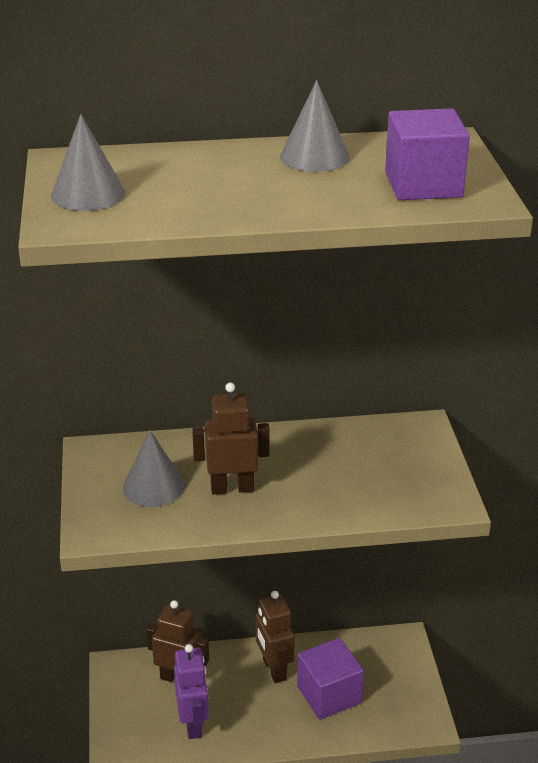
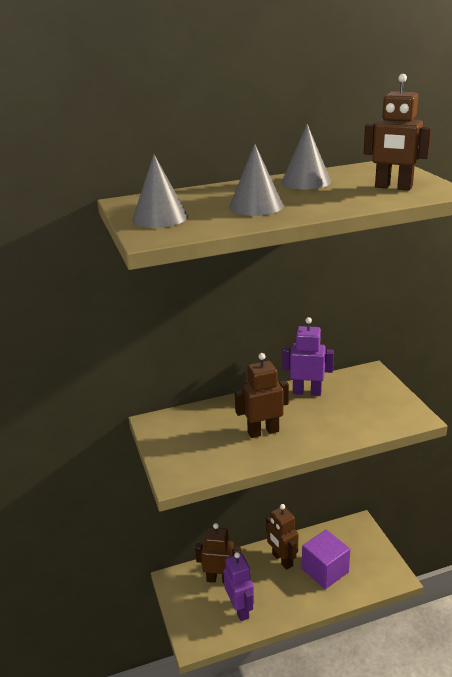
camera: 10 degrees left, 5 degrees down
grey cone [123,430,185,507] -> grey cone moved to [229,144,283,216]
purple cube [385,108,470,200] -> brown robot [364,74,432,191]
none -> purple robot [282,317,334,396]

